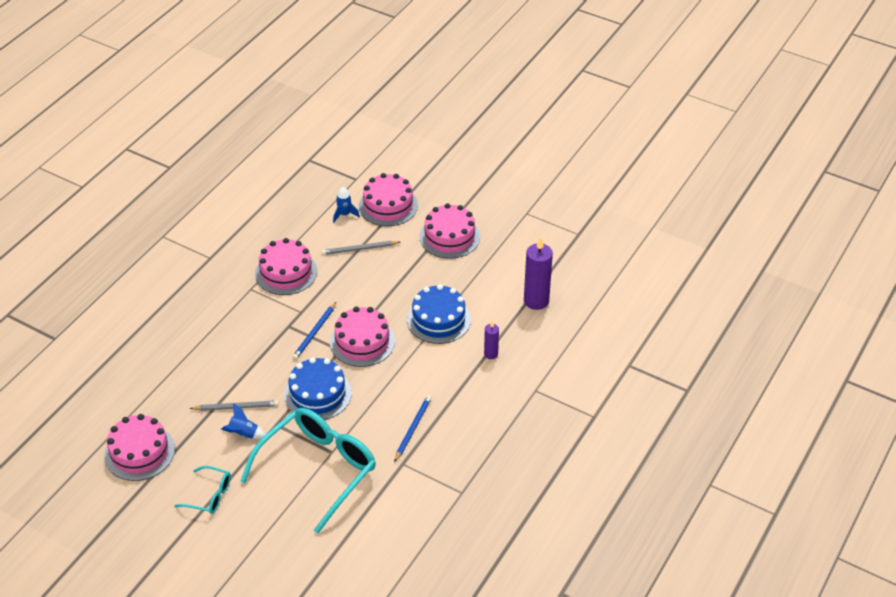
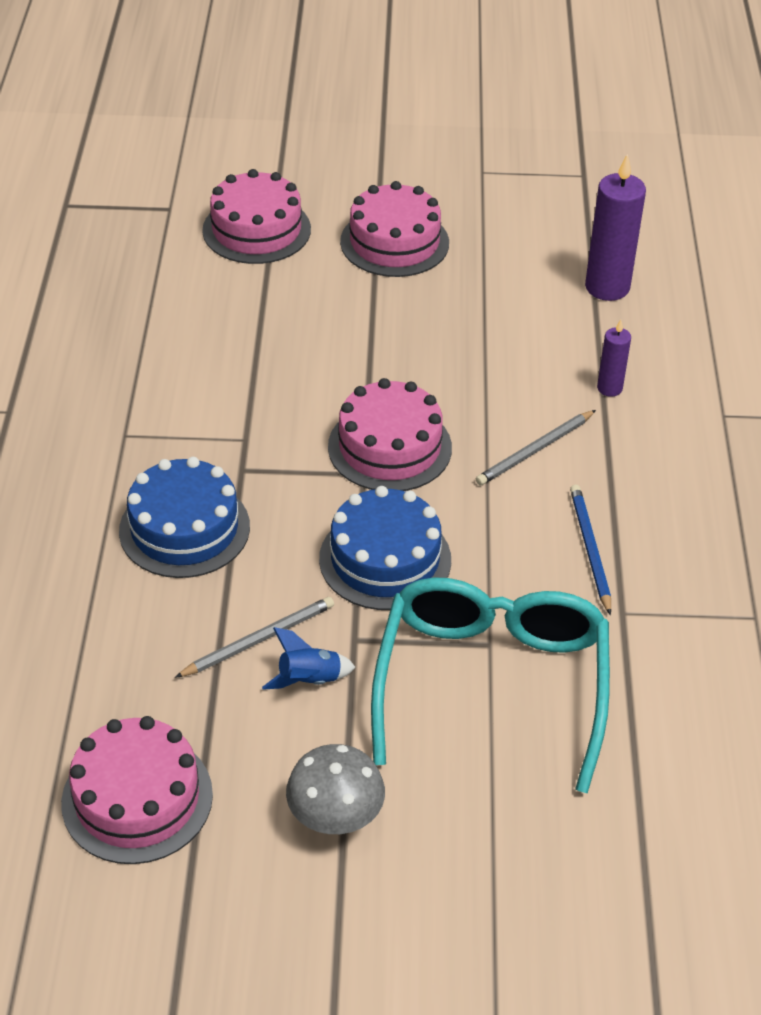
camera: 30 degrees left, 0 degrees up
turquoise glasses [174,466,231,514] -> grey mushroom [286,744,385,834]
pink cake [255,238,317,295] -> none
blue pencil [292,302,336,360] -> none
grey pencil [321,241,400,255] -> grey pencil moved to [476,410,596,485]
blue rocket [333,187,360,222] -> none
blue cake [407,284,471,344] -> blue cake moved to [119,457,250,578]

